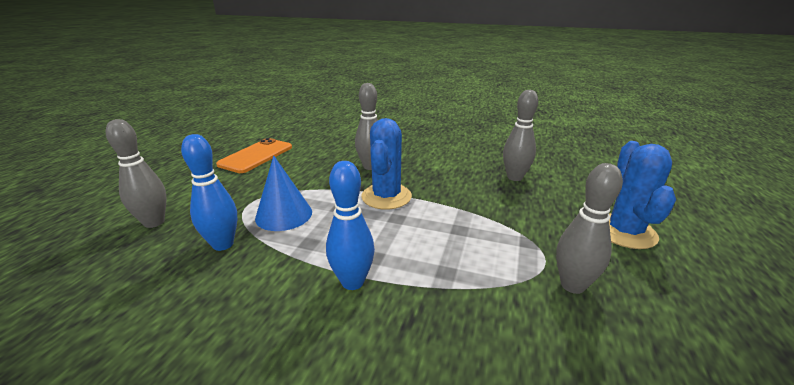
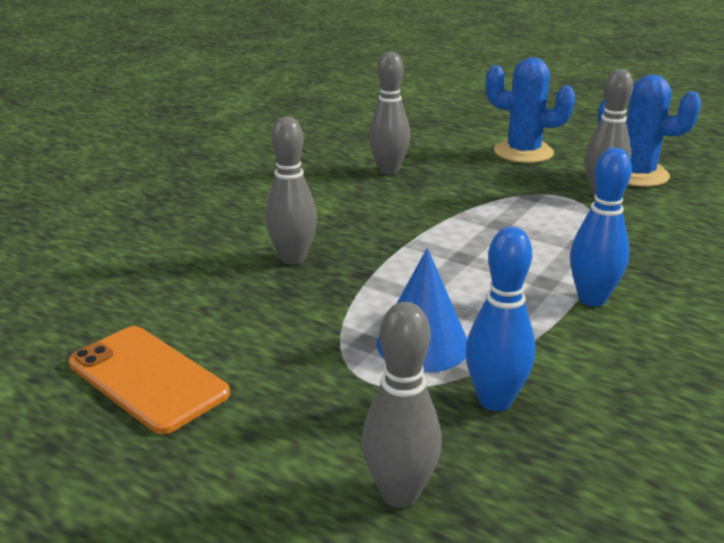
camera: 75 degrees left, 0 degrees up
blue cactus [361,118,412,210] -> blue cactus moved to [598,75,702,187]

